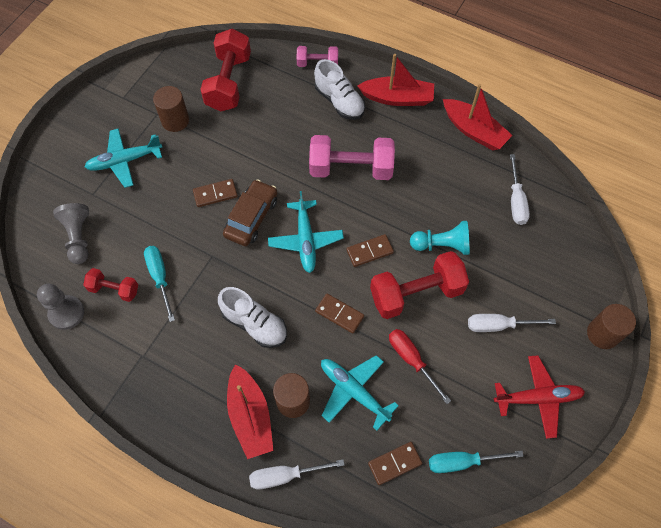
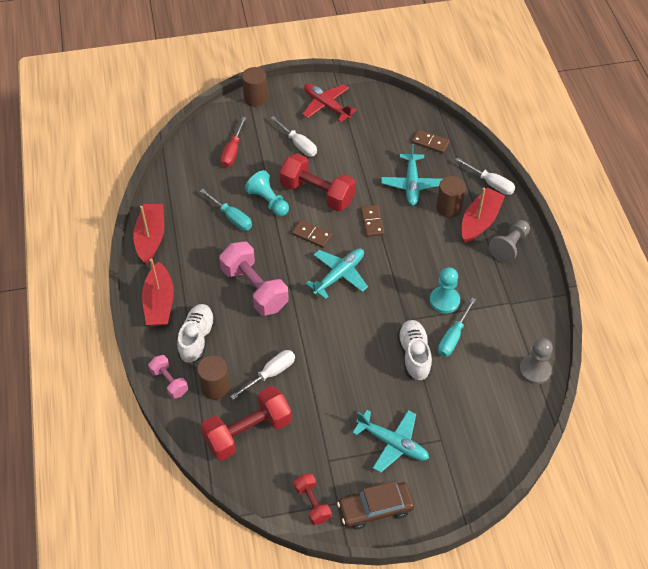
camera: 130 degrees left, 10 degrees down
grey pawn [53,203,89,264] -> grey pawn moved to [489,220,530,263]
red dumbbell [83,268,138,302] -> red dumbbell moved to [294,473,331,525]
brown cylinder [153,86,189,132] -> brown cylinder moved to [197,355,230,400]
brown domino [193,179,238,207] -> none
white shoe [218,287,287,348] -> white shoe moved to [397,320,432,381]
brown car [223,179,278,246] -> brown car moved to [337,481,414,530]
red boat [358,54,434,106] -> red boat turned 150 degrees counterclockwise [142,259,174,326]
red screwdriver [389,329,451,404] -> red screwdriver moved to [220,117,246,167]
turquoise screwdriver [429,451,524,473] -> turquoise screwdriver moved to [200,189,252,230]
white screwdriver [510,154,530,225] -> white screwdriver moved to [230,350,295,400]
none -> turquoise pawn [430,267,460,314]

